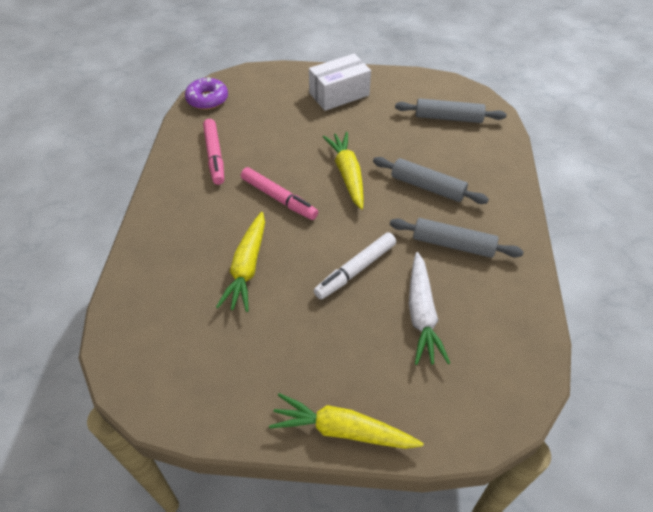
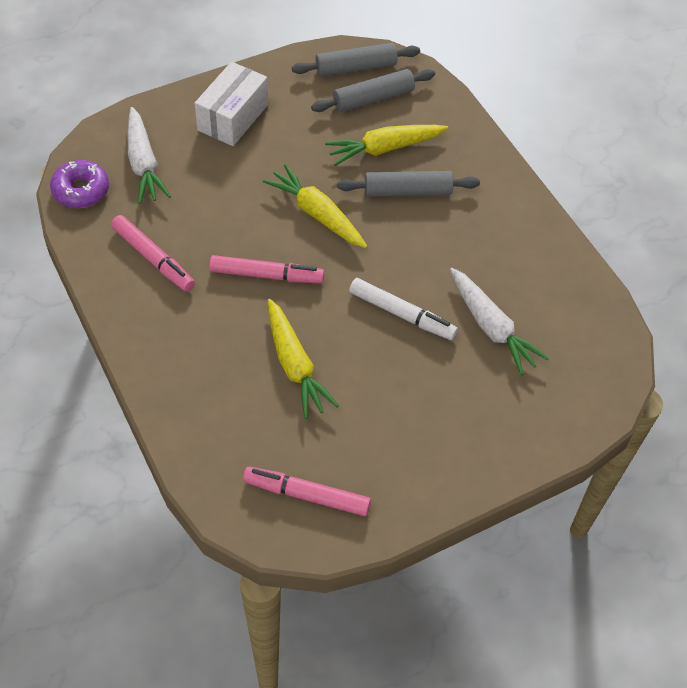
camera: 35 degrees left, 5 degrees up
yellow carrot [269,393,423,449] -> yellow carrot moved to [325,125,448,166]
white marker [314,232,396,299] -> white marker turned 75 degrees counterclockwise [349,278,458,340]
grey rolling pin [390,218,524,258] -> grey rolling pin moved to [292,43,420,77]
none -> white carrot [128,107,171,204]
none -> pink marker [243,467,371,516]

